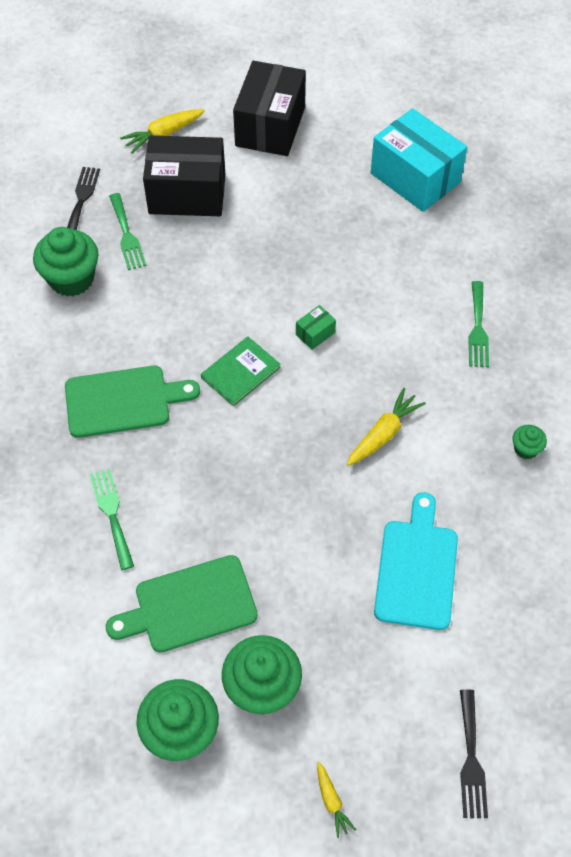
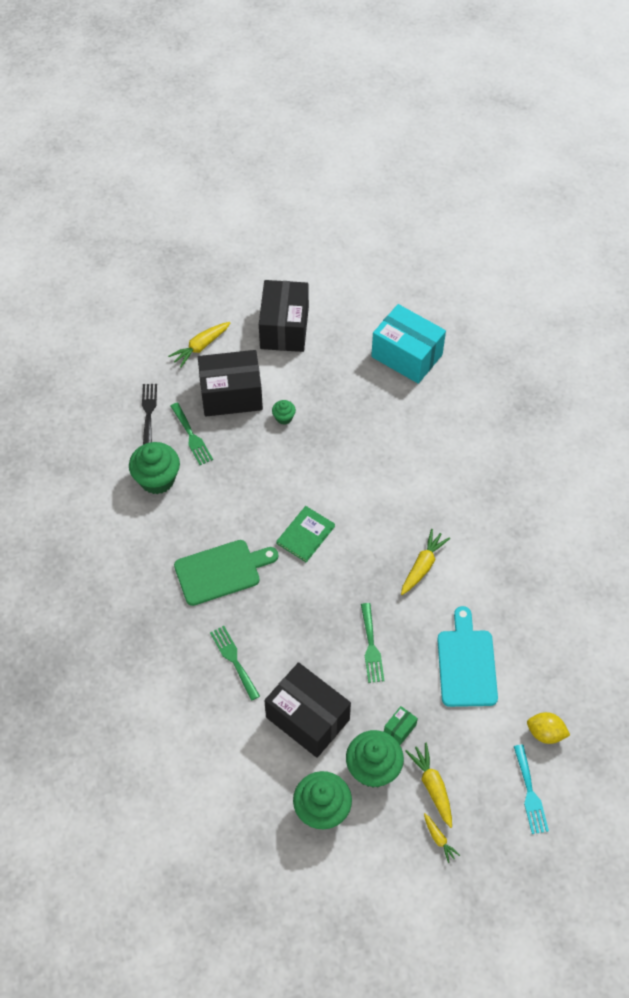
camera: 10 degrees left, 0 degrees up
green cutting board [106,555,258,653] -> black box [264,662,351,758]
green box [296,305,336,350] -> green box moved to [384,706,418,745]
black fork [460,689,488,818] -> turquoise fork [514,745,549,834]
green fork [469,281,489,367] -> green fork moved to [361,603,384,683]
green cupcake [512,425,547,459] -> green cupcake moved to [272,400,296,425]
none -> yellow carrot [405,743,452,828]
none -> yellow lemon [527,712,570,744]

